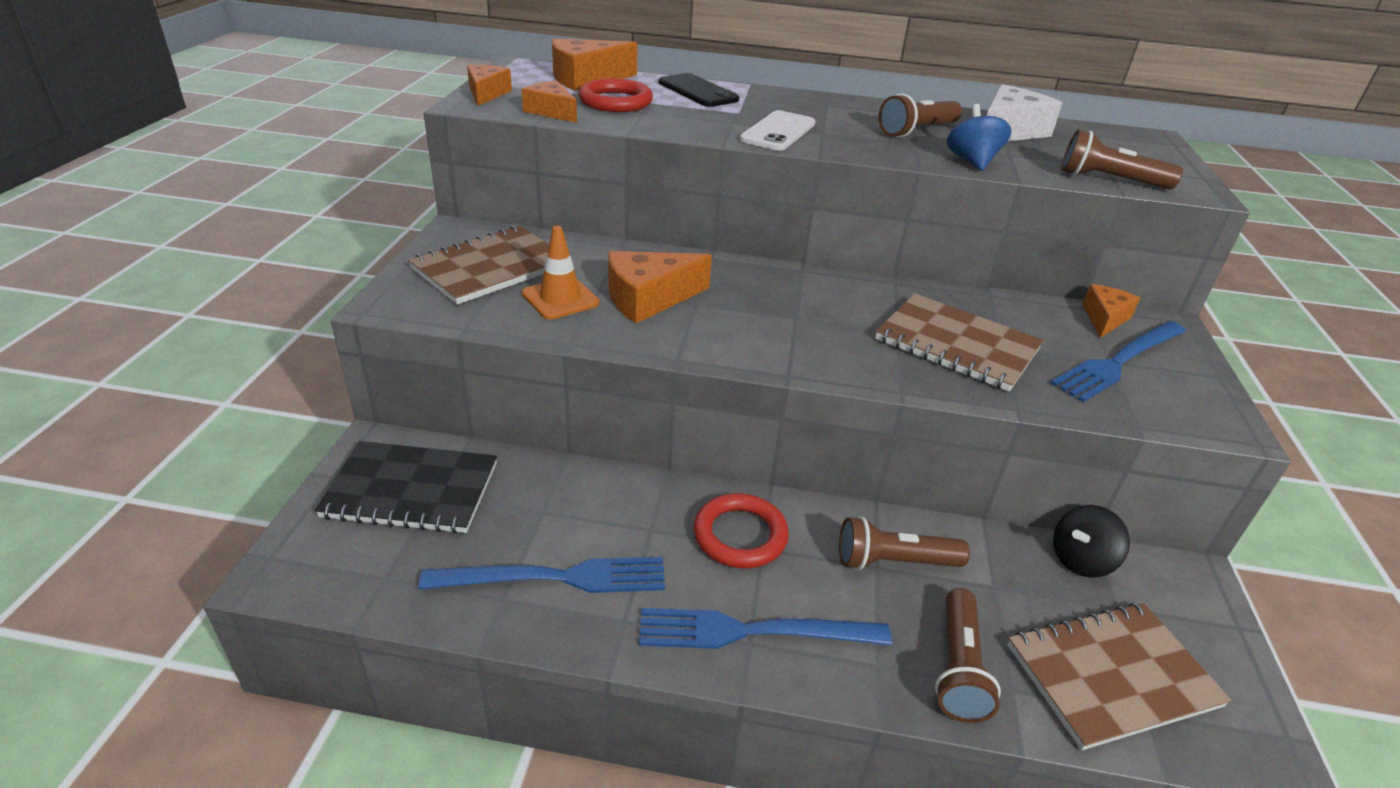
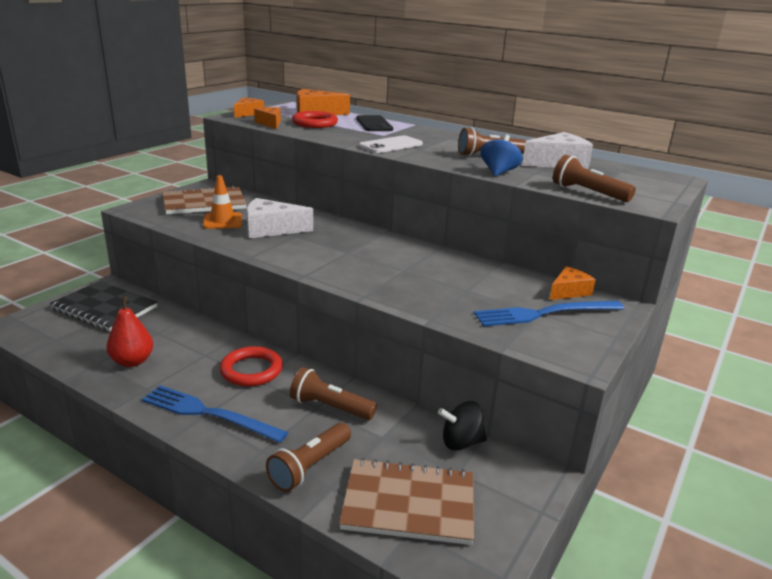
camera: 25 degrees right, 10 degrees down
blue fork [419,557,665,593] -> red pear [107,296,153,367]
orange cheese [608,251,712,323] -> white cheese [246,198,313,238]
brown notebook [875,293,1044,392] -> none

